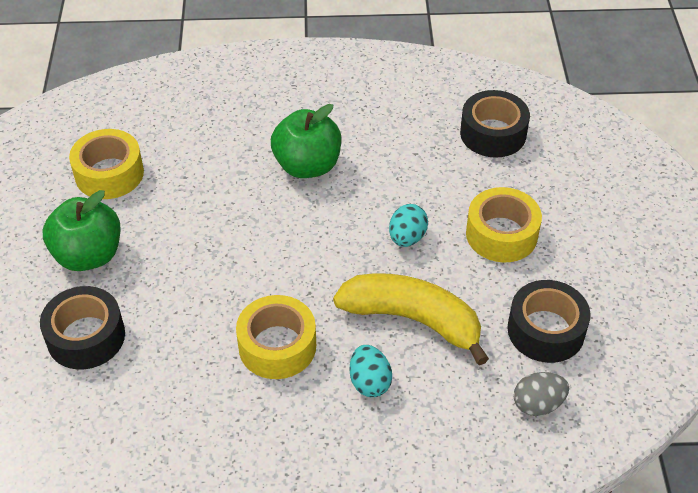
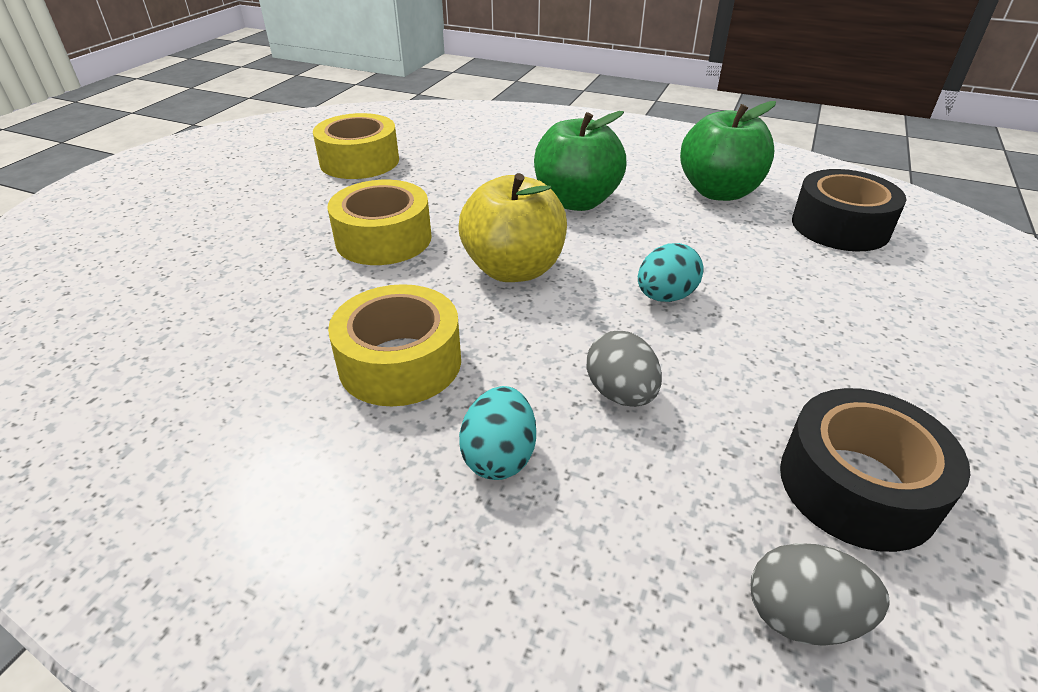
camera: 25 degrees right, 10 degrees down
black tape [40,286,125,369] -> none
green apple [43,190,121,271] -> green apple moved to [680,101,776,201]
yellow banana [333,273,489,365] -> grey egg [587,331,662,407]
yellow tape [466,187,542,262] -> yellow tape moved to [328,180,432,265]
none -> yellow apple [458,173,567,282]

